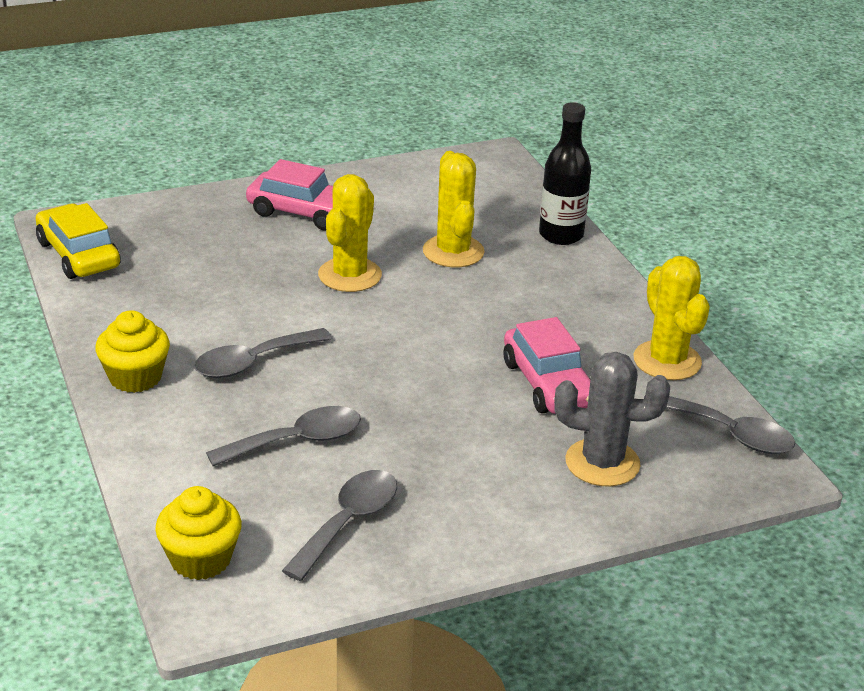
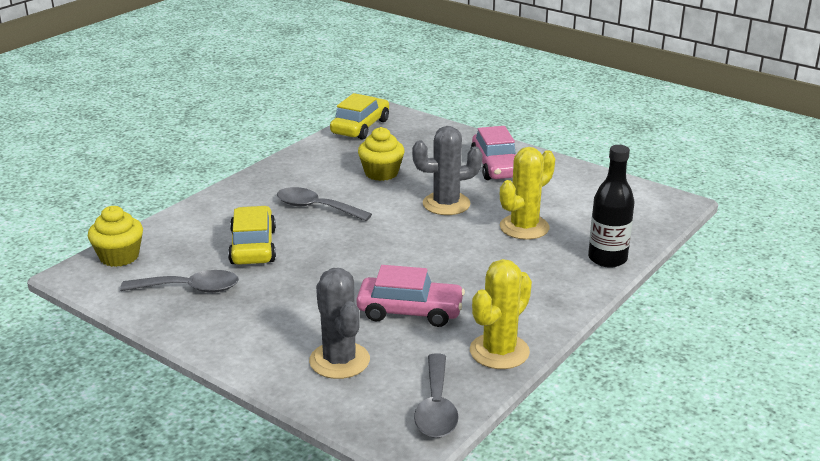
camera: 60 degrees right, 5 degrees down
yellow cupcake [95,310,170,393] -> yellow cupcake moved to [358,127,405,181]
grey spoon [206,406,361,466] -> yellow car [228,206,276,265]
yellow cactus [318,174,382,292] -> grey cactus [412,126,482,215]
pink car [504,317,591,414] -> pink car turned 120 degrees counterclockwise [356,265,465,327]

